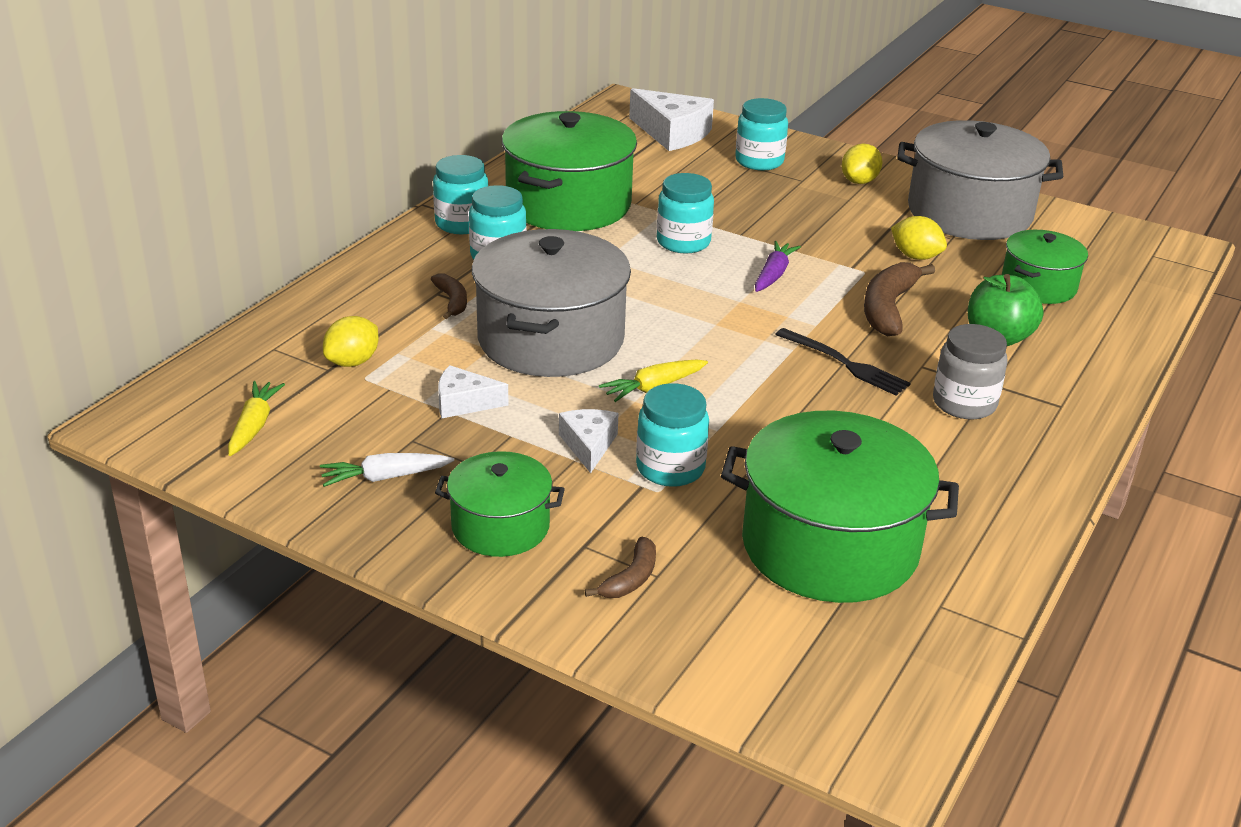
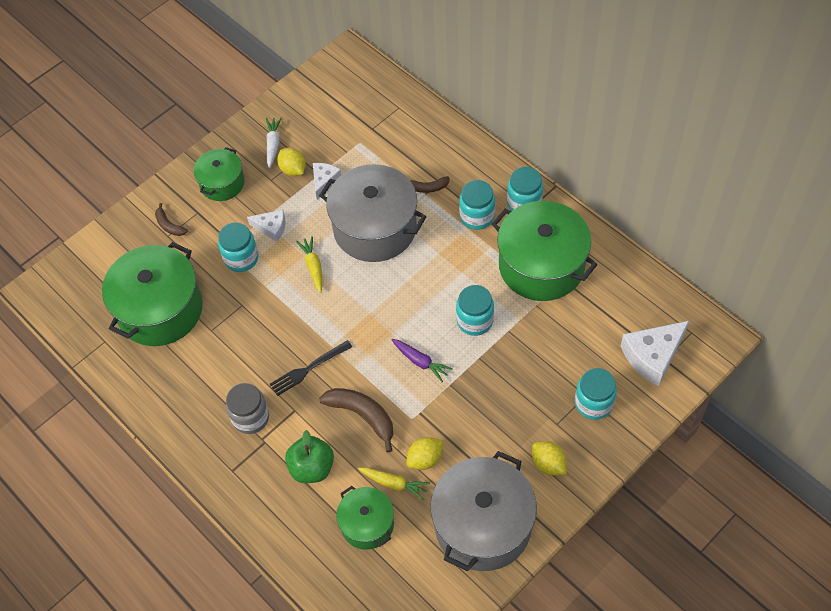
camera: 110 degrees right, 25 degrees up
yellow carrot [228,381,285,456] -> yellow carrot moved to [358,467,430,500]
yellow lemon [323,316,378,367] -> yellow lemon moved to [277,148,306,176]

